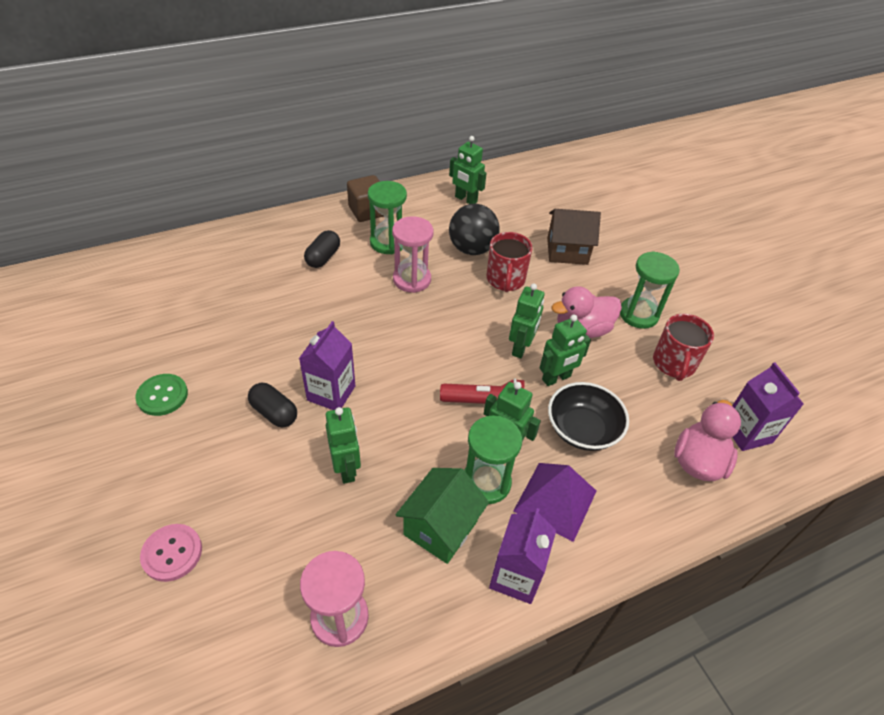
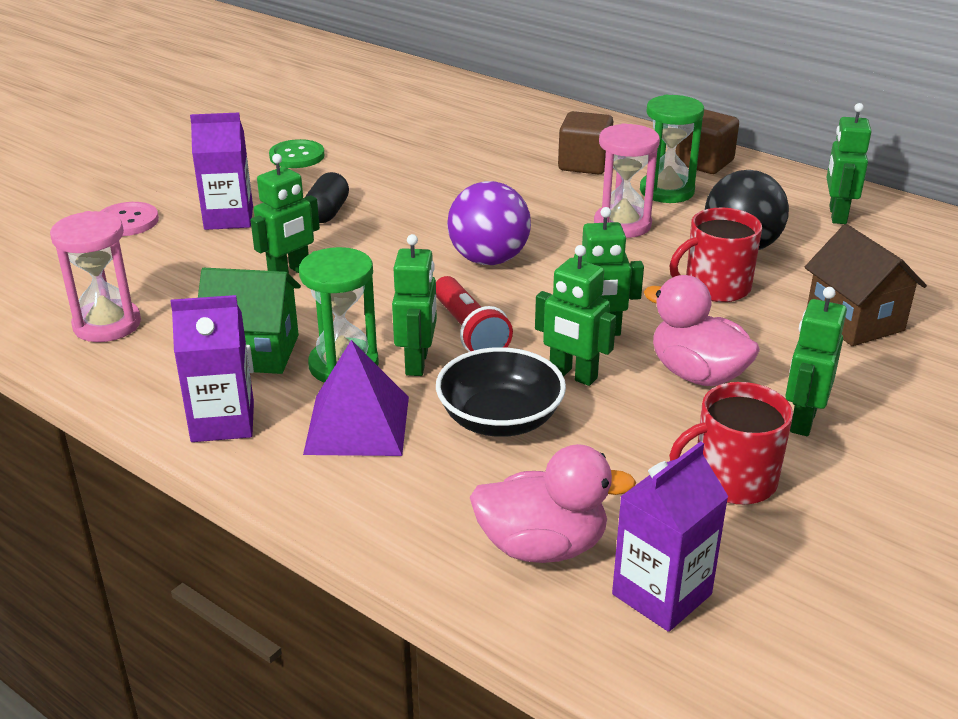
camera: 65 degrees right, 15 degrees down
purple carton [299,321,355,410] -> purple carton moved to [190,112,253,230]
black capsule [304,230,340,268] -> brown cube [558,111,613,175]
green hourglass [620,251,680,329] -> green robot [785,287,847,436]
none -> purple ball [447,181,531,265]

